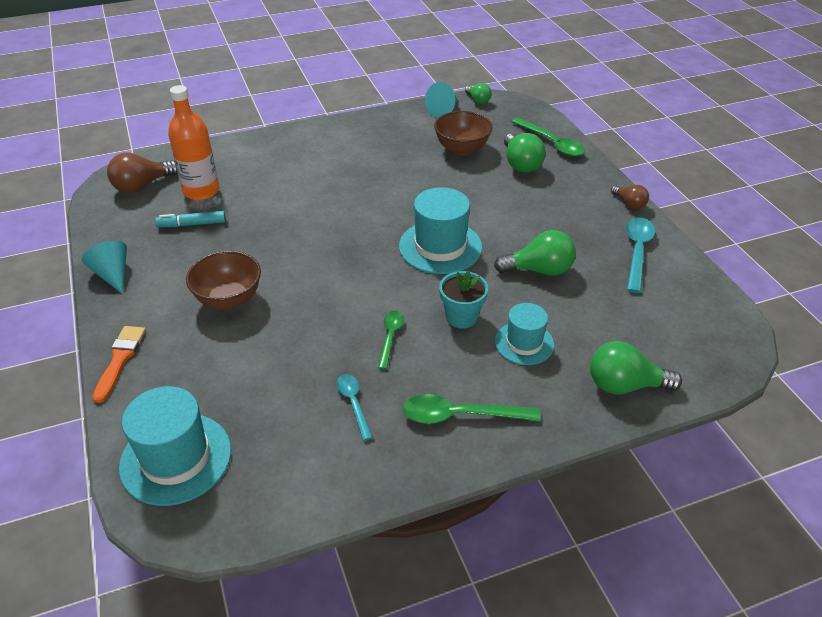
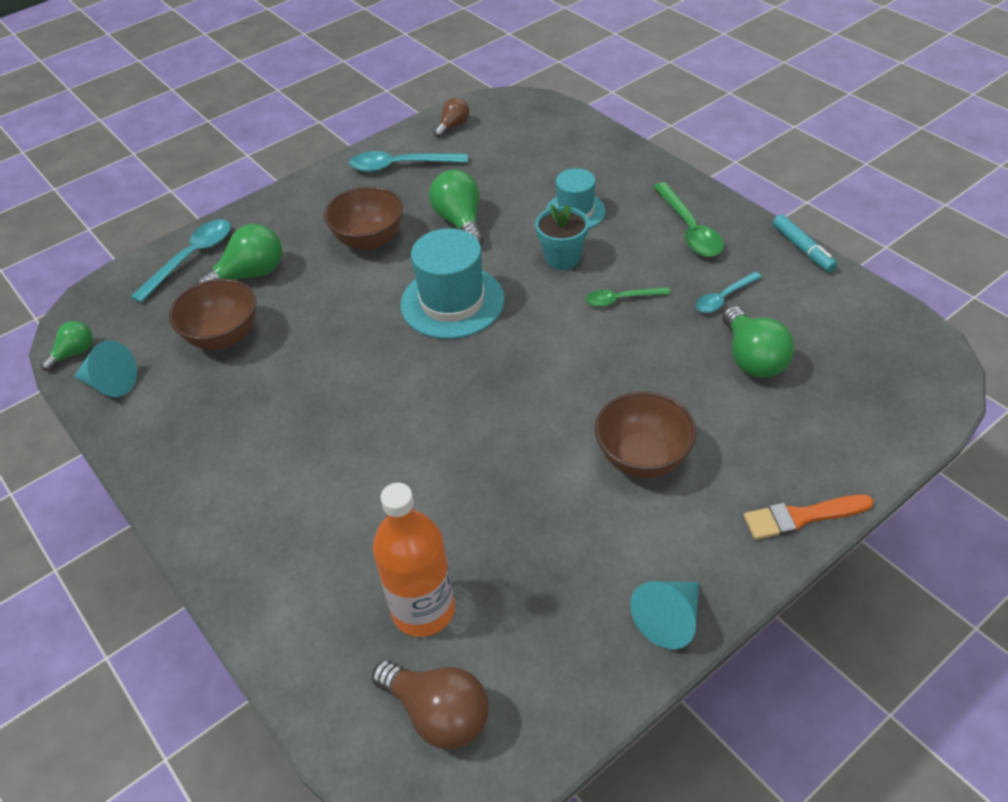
camera: 105 degrees left, 5 degrees up
turquoise hat [119,386,231,506] -> none
turquoise marker [155,211,226,227] -> turquoise marker moved to [773,214,837,272]
green spoon [511,118,585,157] -> turquoise spoon [131,219,231,303]
green light bulb [590,341,682,395] -> green light bulb moved to [723,306,794,378]
brown light bulb [611,185,649,209] -> brown light bulb moved to [433,97,469,138]
none -> brown bowl [324,186,403,250]

